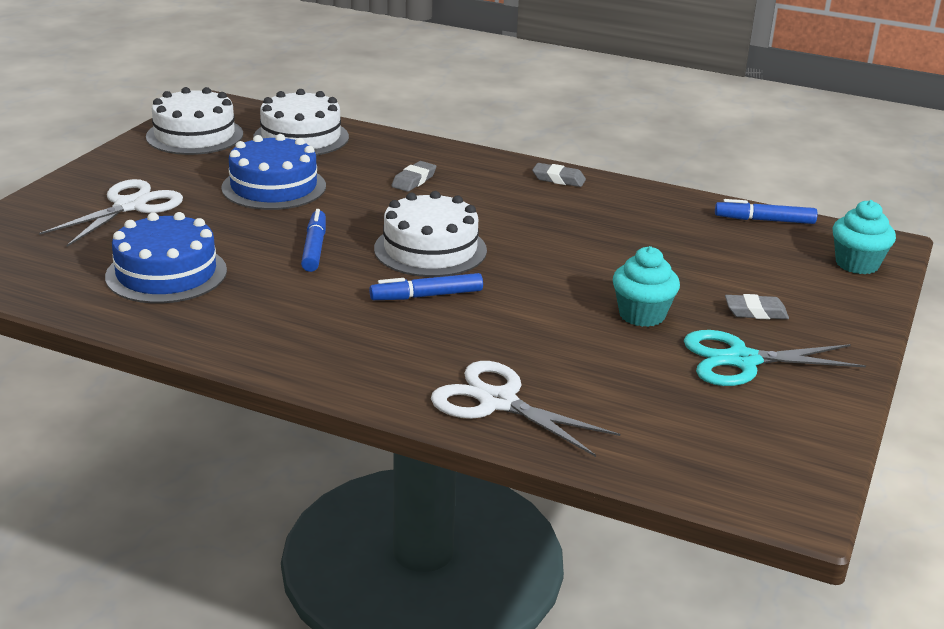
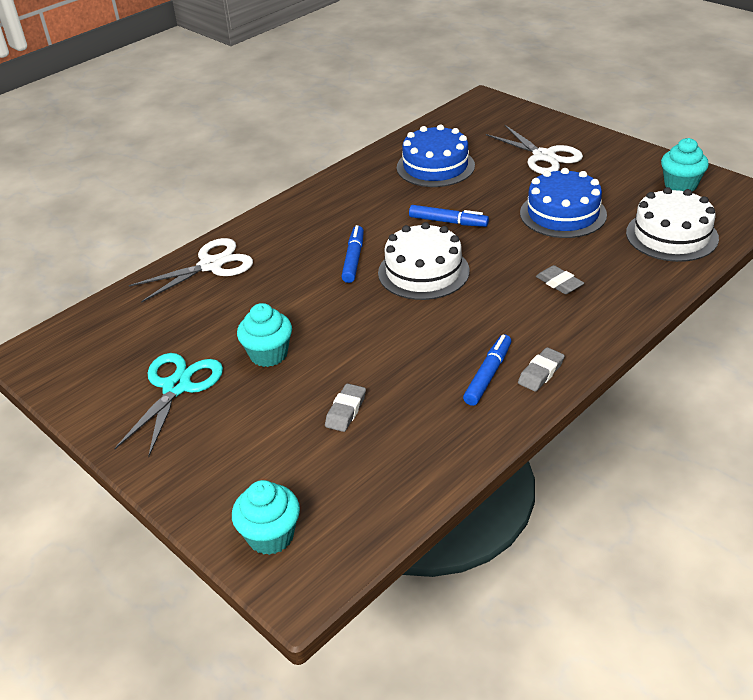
camera: 115 degrees right, 10 degrees up
white cake [146,87,243,155] -> turquoise cupcake [661,138,709,192]
blue marker [715,199,818,224] -> blue marker moved to [463,334,512,406]
grey eraser [725,294,789,320] -> grey eraser moved to [325,383,366,432]

